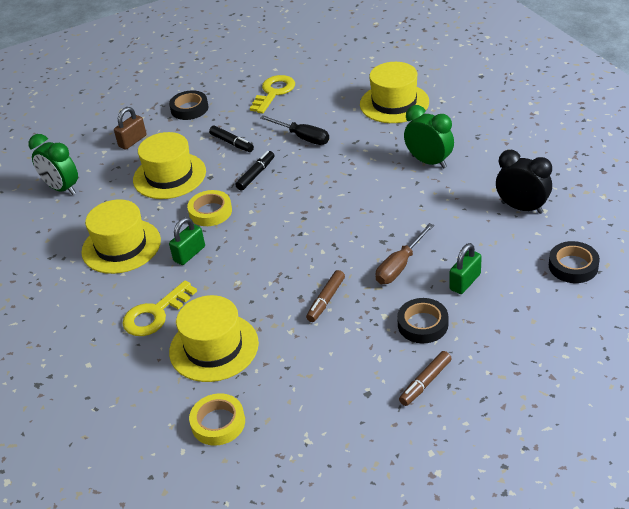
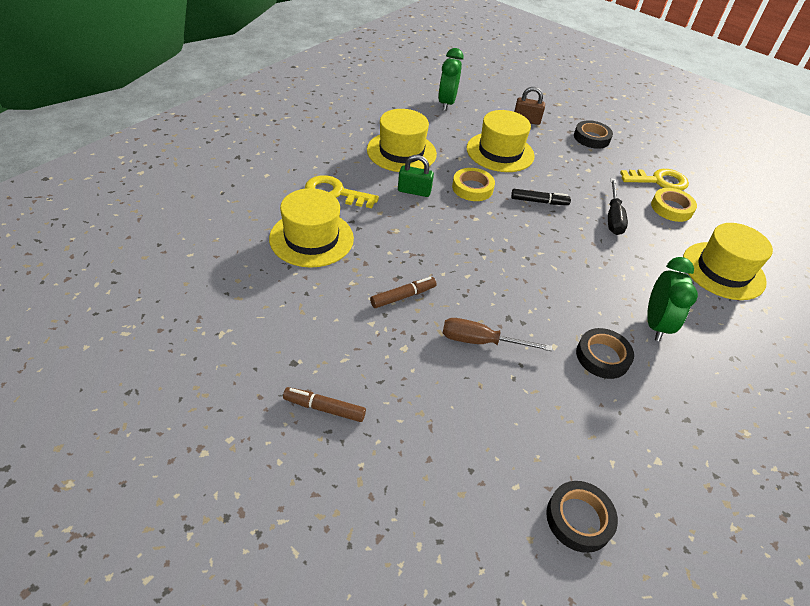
camera: 55 degrees right, 5 degrees up
yellow tape [189,393,245,446] -> yellow tape moved to [651,188,697,222]
black marker [209,126,254,152] -> none
brown marker [306,270,345,322] -> brown marker turned 150 degrees clockwise [370,277,437,308]
black tape [397,298,448,343] -> black tape moved to [576,328,634,379]
green padlock [449,243,482,294] -> none
black clock [496,150,552,214] -> none

